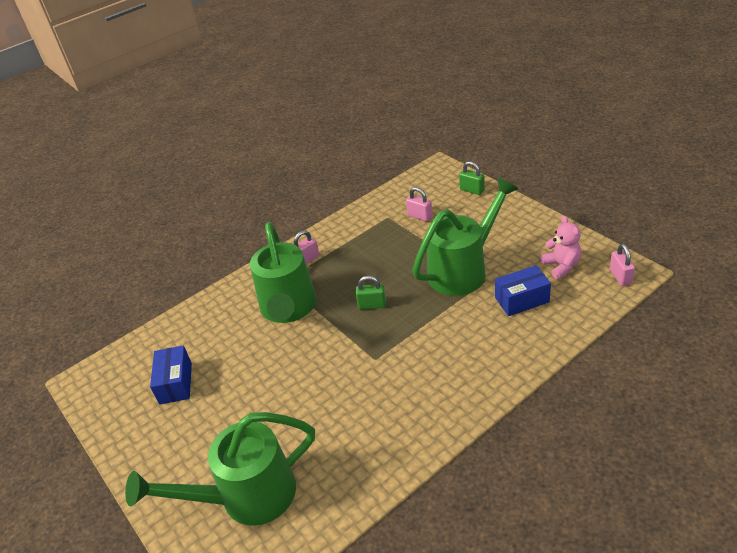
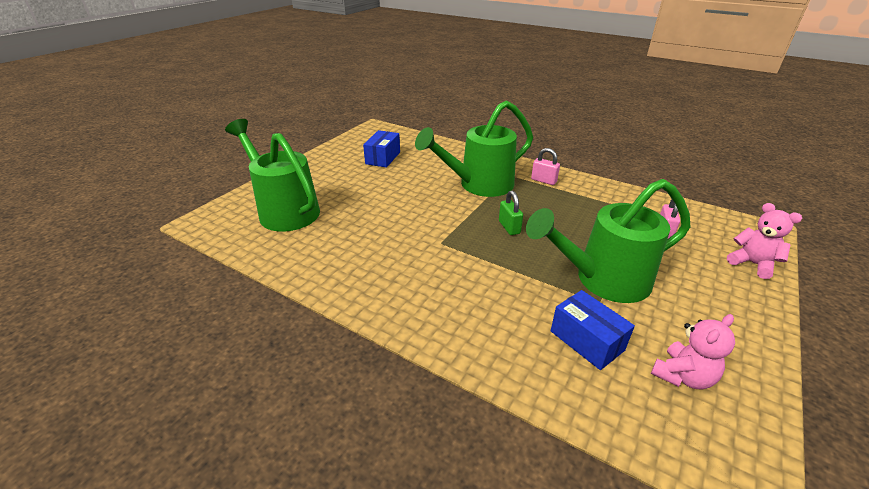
camera: 65 degrees right, 5 degrees down
blue box [150,346,192,405] -> blue box turned 45 degrees counterclockwise [363,130,400,168]
green watering can [412,177,518,296] -> green watering can turned 135 degrees clockwise [526,179,690,303]
green padlock [459,161,485,195] -> pink teddy bear [727,203,802,279]
pink padlock [610,243,635,286] -> none

